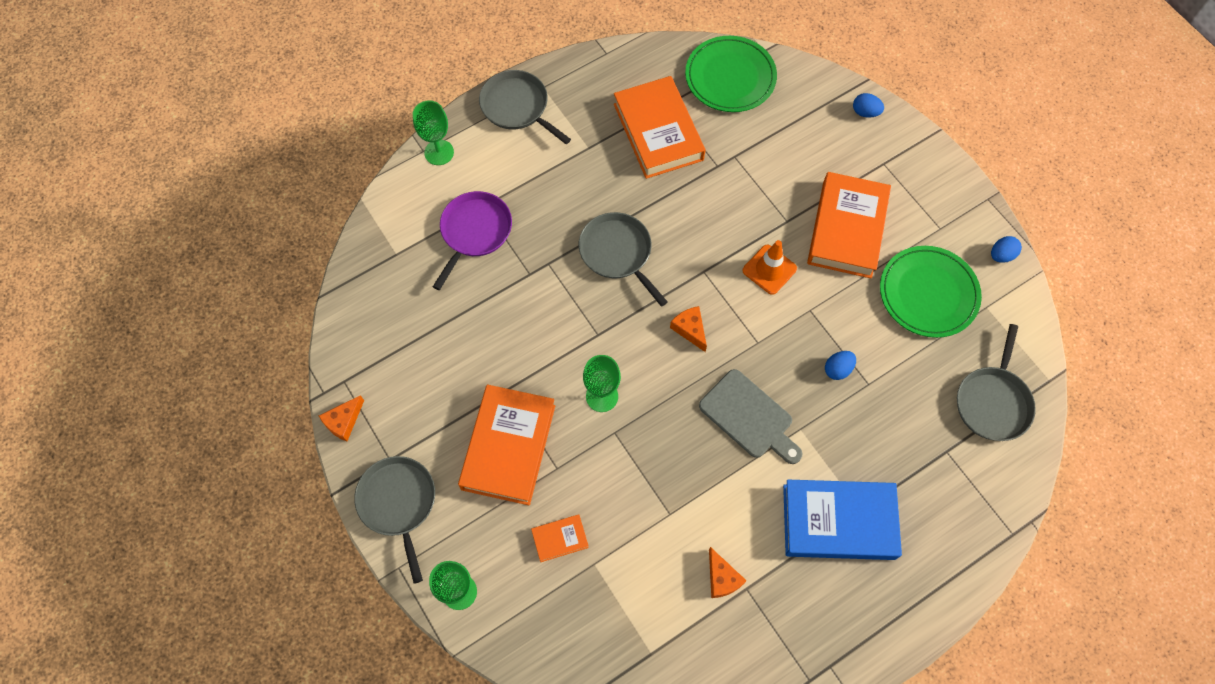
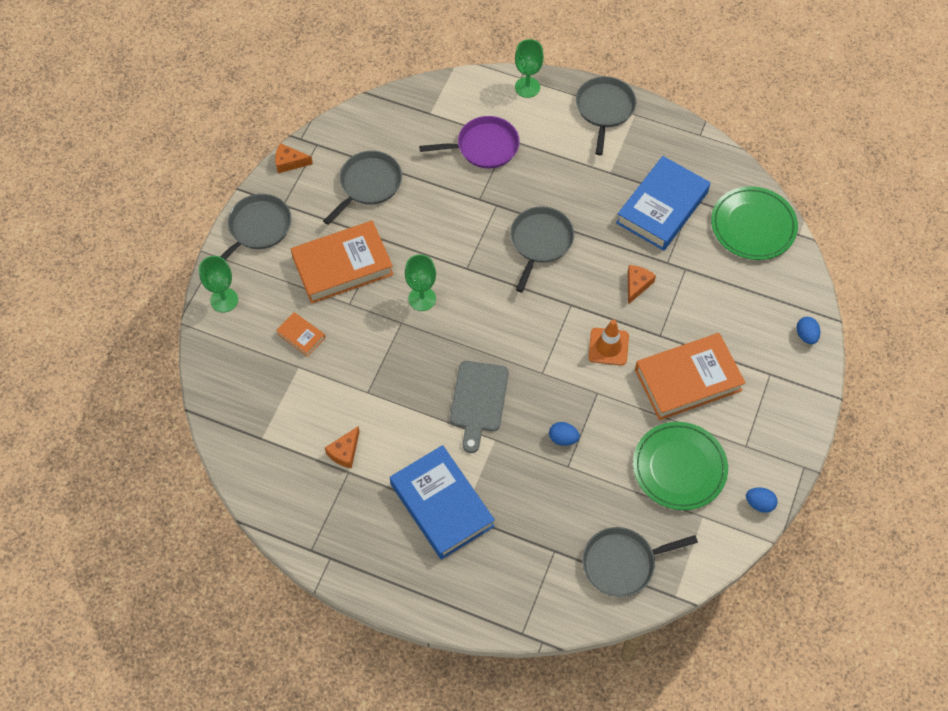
camera: 55 degrees right, 5 degrees down
orange book [614,76,706,179] -> blue book [616,156,711,251]
orange cheese [670,306,707,352] -> orange cheese moved to [628,265,656,304]
none -> grey pan [323,151,402,225]

